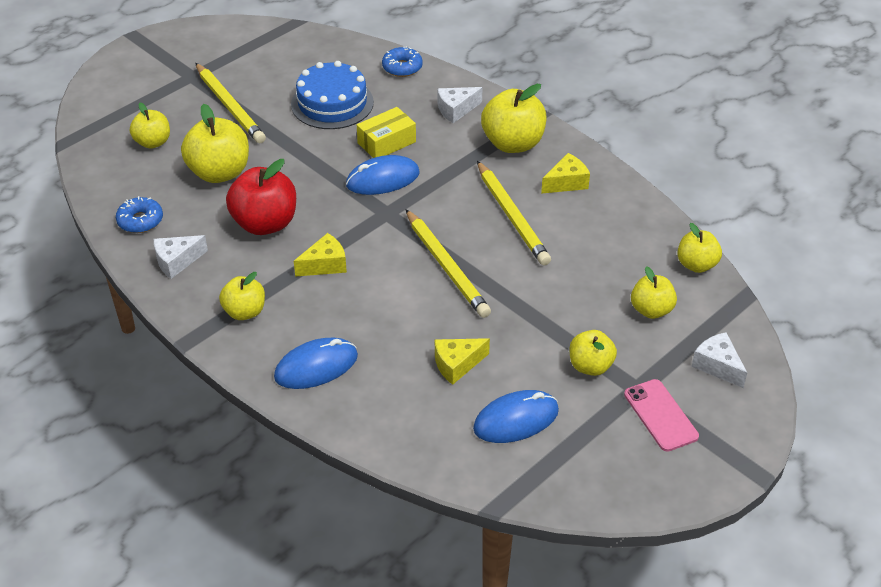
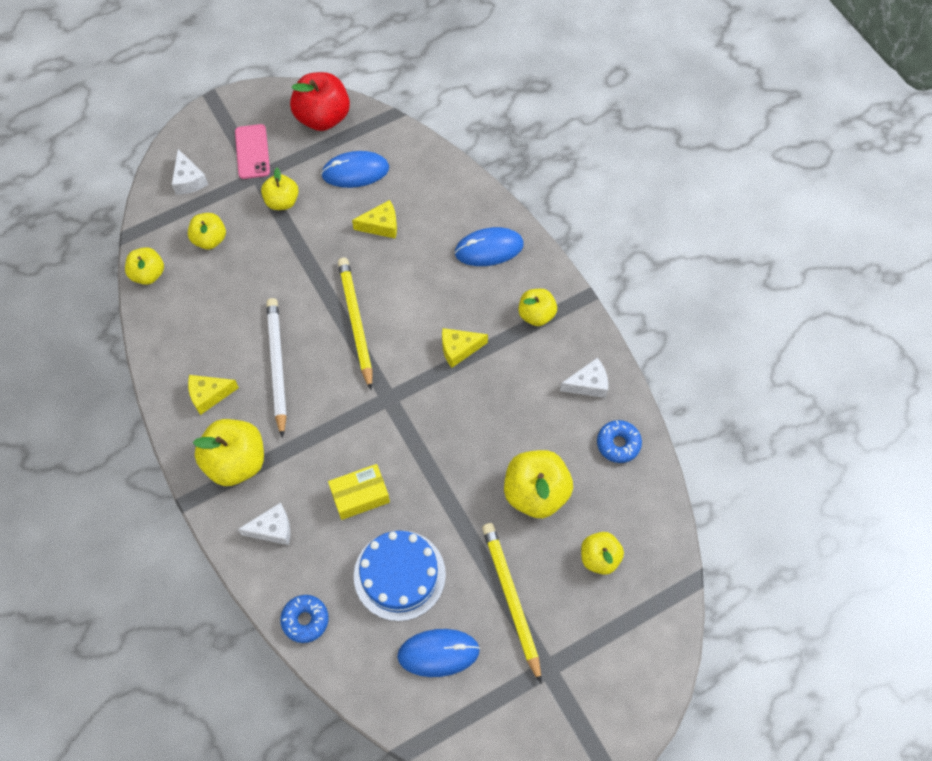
camera: 165 degrees left, 20 degrees up
red apple [226,159,296,235] -> red apple moved to [290,72,350,131]
blue mouse [346,155,420,195] -> blue mouse moved to [397,629,480,677]
yellow pencil [477,161,551,266] -> white pencil [266,298,287,438]

